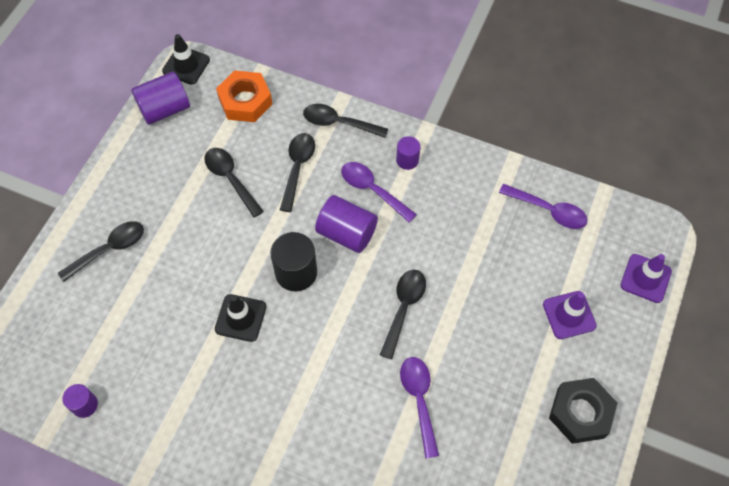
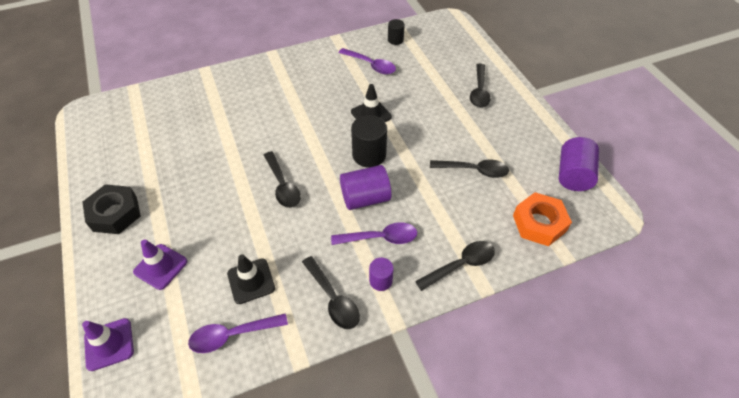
camera: 135 degrees right, 10 degrees down
purple cylinder [62,384,98,418] -> black cylinder [388,19,405,45]
black traffic cone [162,34,210,85] -> black traffic cone moved to [227,254,275,304]
black spoon [280,133,315,212] -> black spoon moved to [302,256,360,329]
purple spoon [400,357,439,458] -> purple spoon moved to [339,48,396,74]

